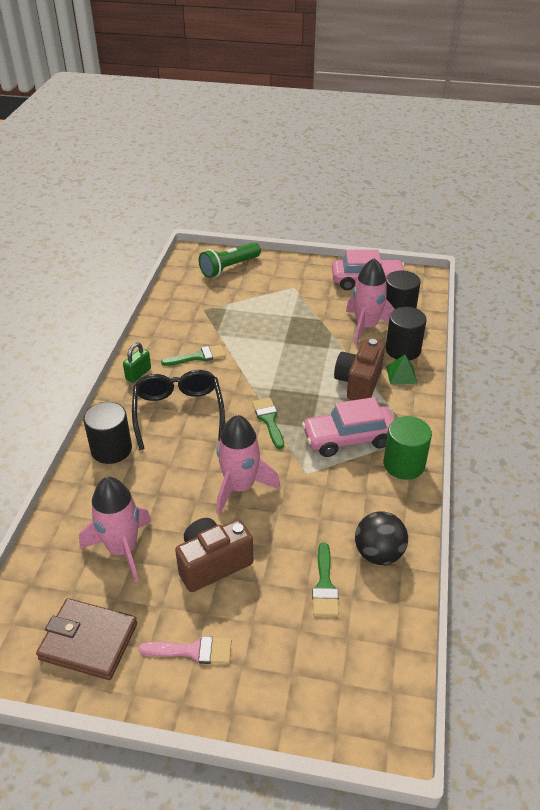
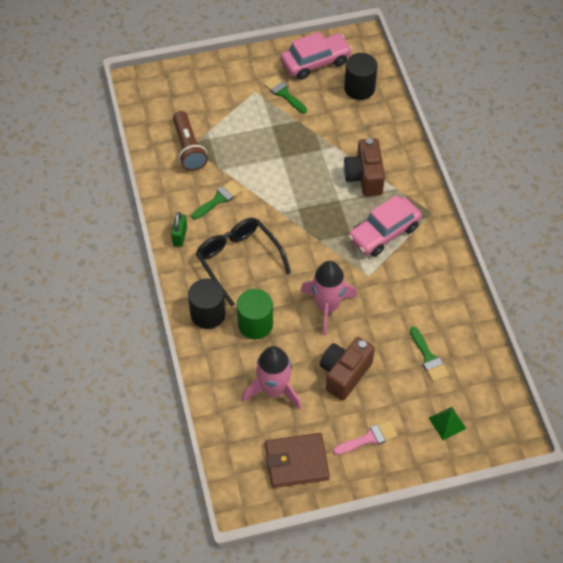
camera: 25 degrees left, 15 degrees up
green flashlight [199,242,261,278] -> none
green brush [252,398,284,449] -> green brush moved to [263,76,307,113]
pink rocket [346,258,395,345] -> none
black ball [355,512,408,565] -> none
green cylinder [383,416,432,480] -> green cylinder moved to [237,289,273,339]
black cylinder [386,307,427,360] -> none
green pyramid [386,355,418,385] -> green pyramid moved to [429,407,466,440]
none -> brown flashlight [173,111,208,171]

